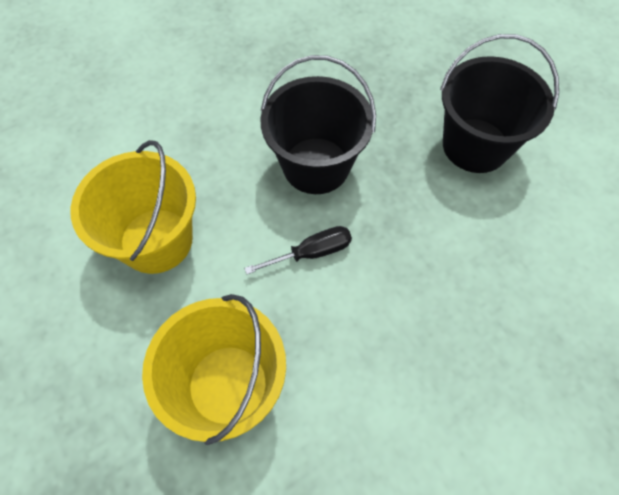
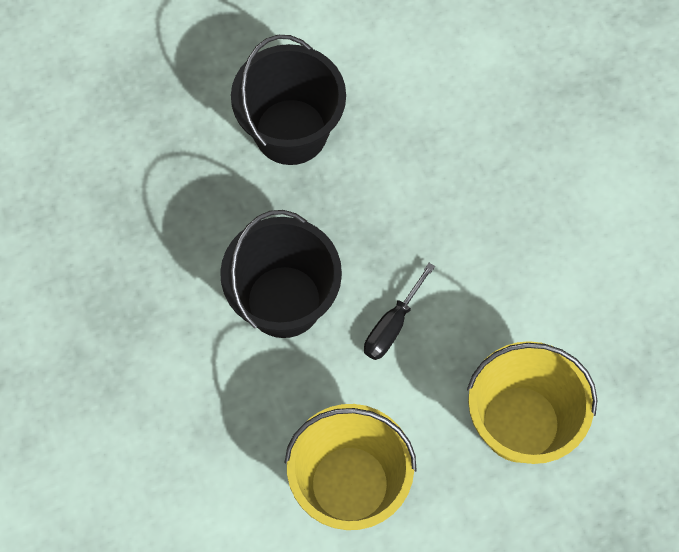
camera: 80 degrees left, 5 degrees up
black screwdriver [244,226,352,274] -> black screwdriver turned 135 degrees counterclockwise [364,263,435,360]

